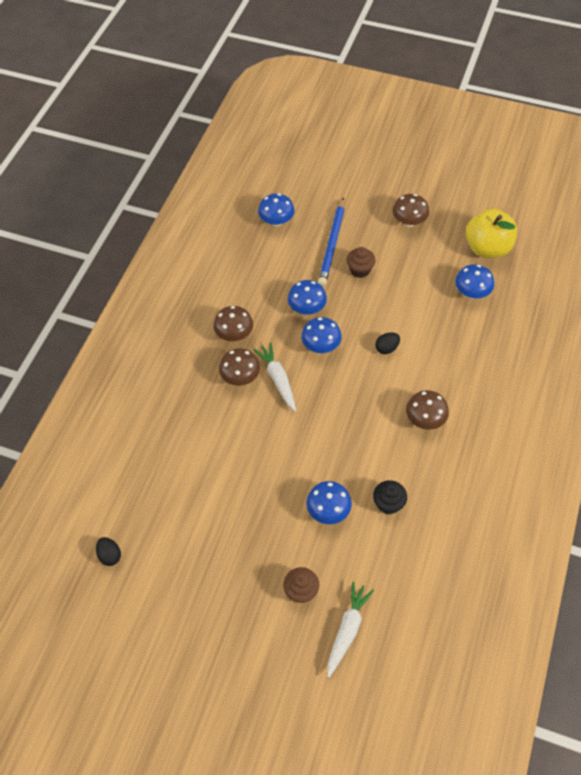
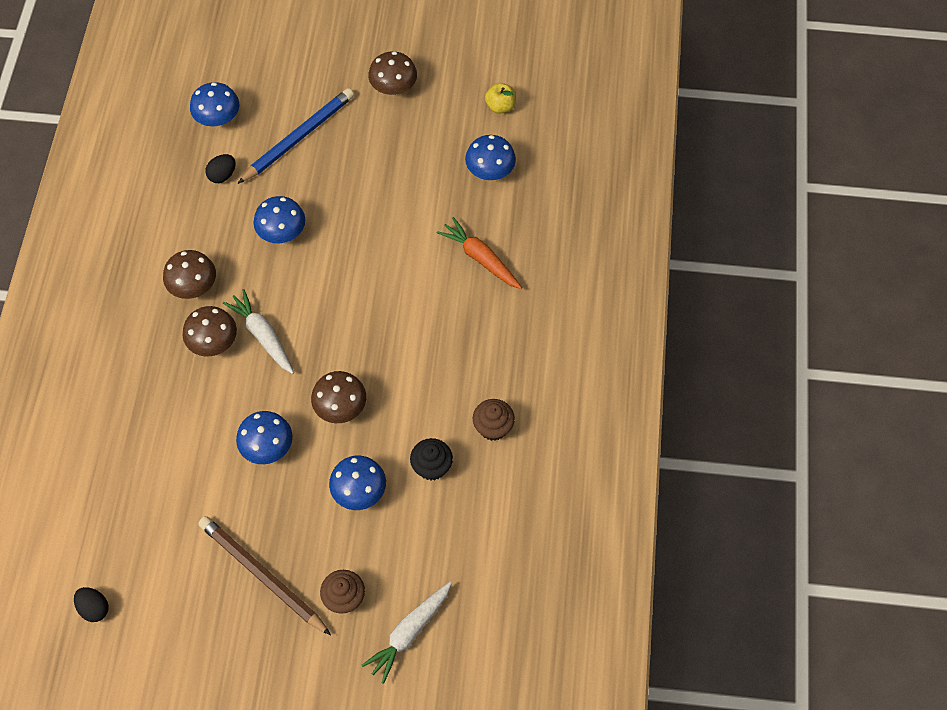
camera: 15 degrees left, 5 degrees up
blue mushroom [301,317,342,353] -> blue mushroom moved to [236,411,293,464]
blue pencil [318,197,345,286] -> blue pencil turned 135 degrees counterclockwise [238,88,354,184]
white carrot [327,582,374,678] -> white carrot turned 150 degrees counterclockwise [362,582,452,684]
brown cupcake [347,247,375,278] -> brown cupcake moved to [473,399,515,441]
black egg [375,332,400,354] -> black egg moved to [205,154,236,183]
brown mushroom [406,390,449,430] -> brown mushroom moved to [311,371,366,423]
yellow apple [466,209,517,258] -> yellow apple [485,83,516,114], size x0.48
none -> brown pencil [198,516,331,635]
none -> orange carrot [436,217,522,289]

